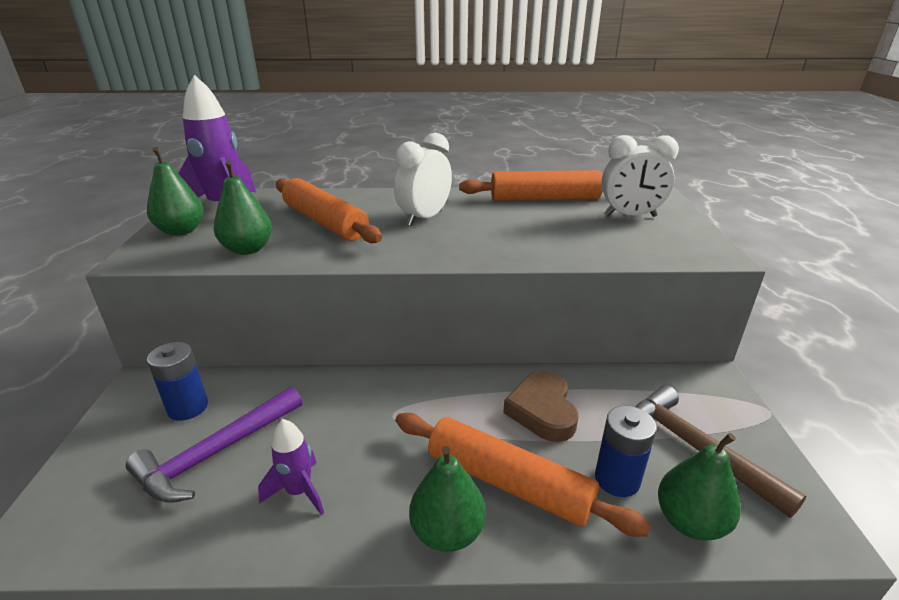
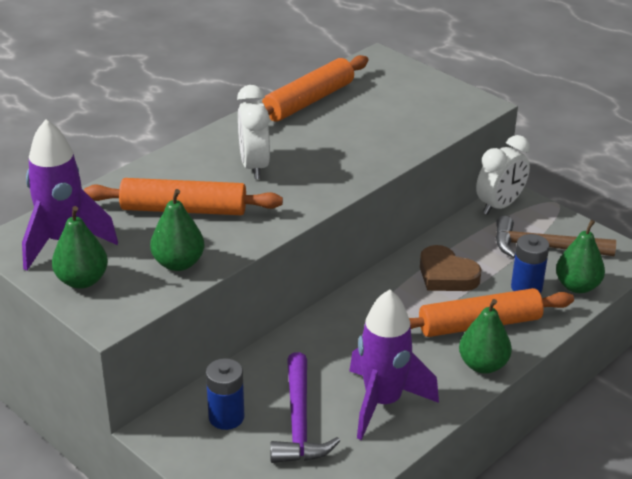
camera: 45 degrees left, 5 degrees up
purple rocket [258,419,324,515] -> purple rocket [349,289,439,440], size x1.89
white clock [601,135,679,217] -> white clock moved to [476,135,530,215]

